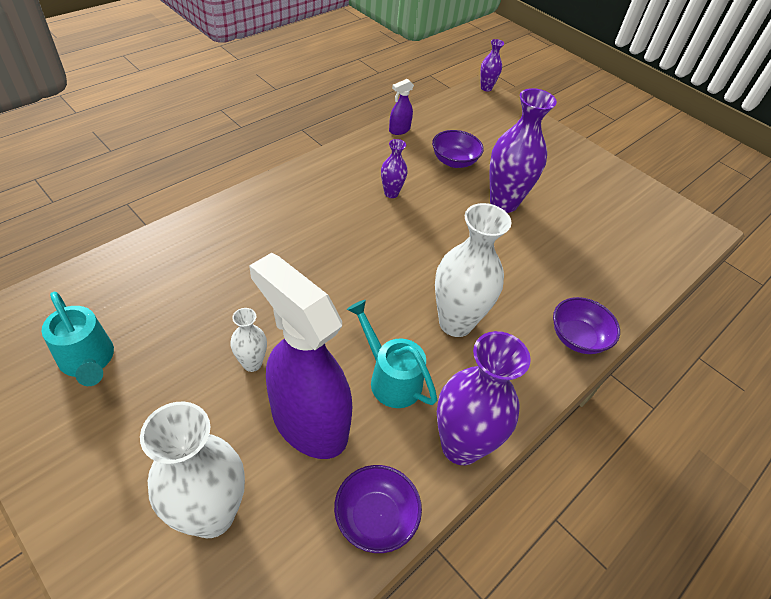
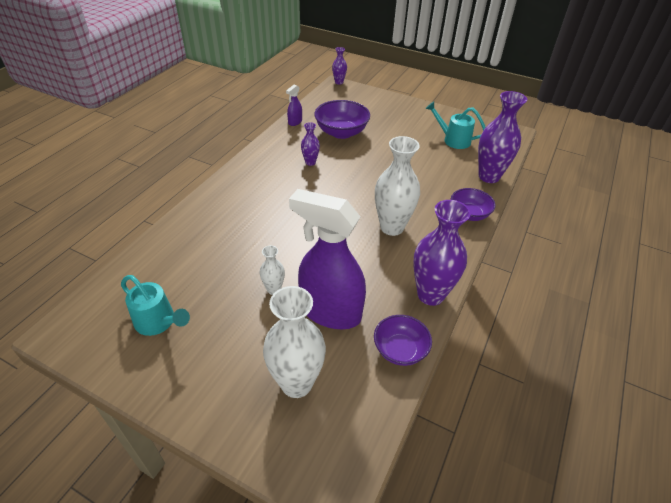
camera: 15 degrees left, 5 degrees down
turquoise watering can [347,300,437,408] -> turquoise watering can moved to [425,102,486,149]
purple bowl [432,130,484,168] -> purple bowl [314,100,370,139], size x1.52
purple vase [490,88,557,213] -> purple vase moved to [478,91,527,183]

